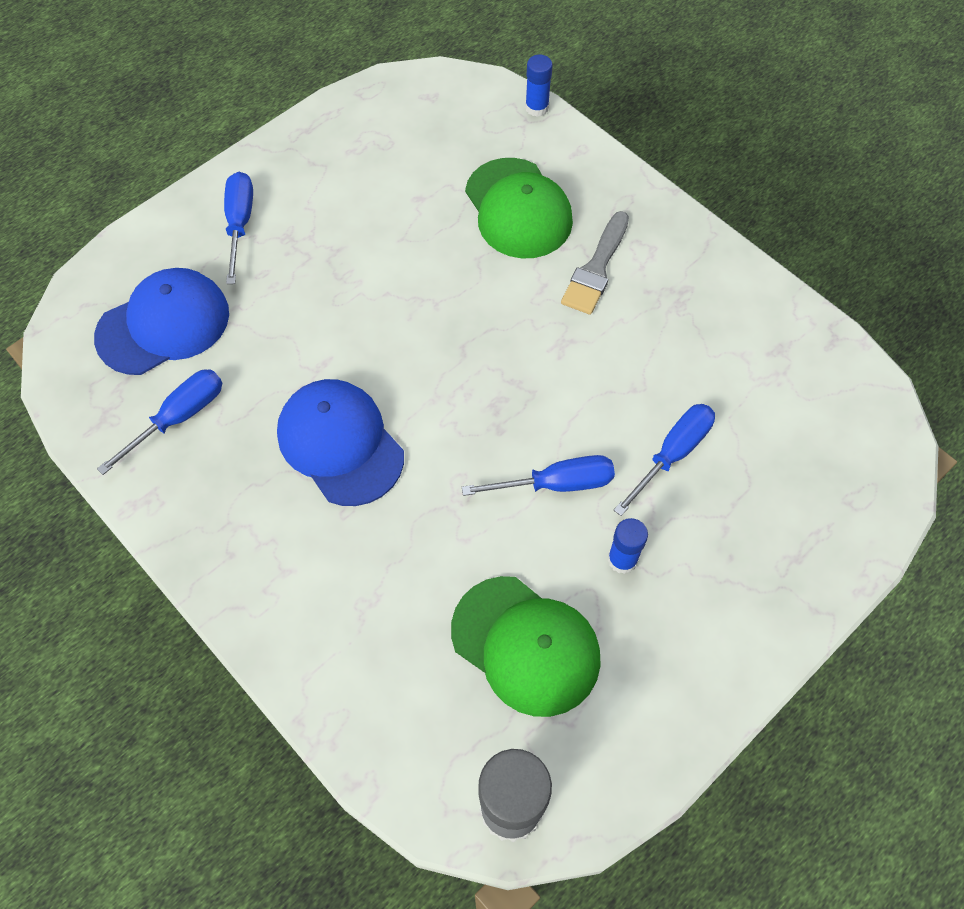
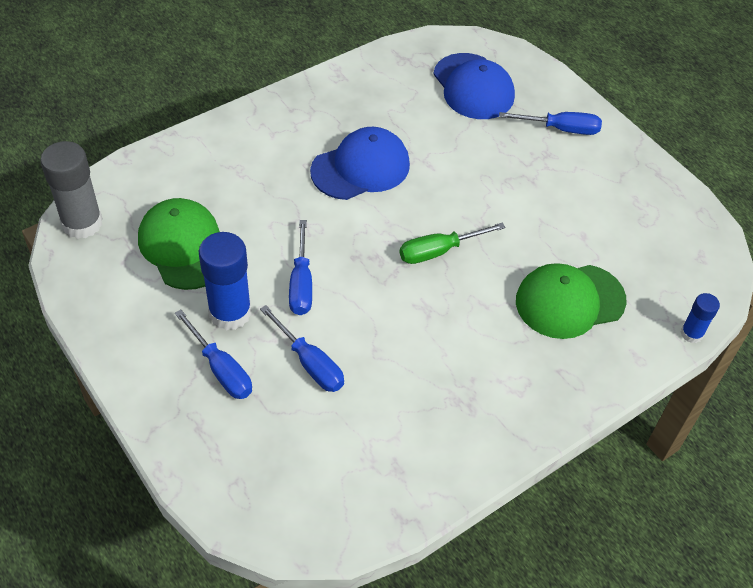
camera: 95 degrees right, 10 degrees down
blue screwdriver [97,369,223,475] -> blue screwdriver moved to [175,309,252,399]
green cap [451,576,601,717] -> green cap turned 105 degrees clockwise [138,198,220,290]
grey brush [561,211,629,315] -> none
blue glue stick [608,518,648,574] -> blue glue stick [198,232,252,330], size x1.87
none -> green screwdriver [400,223,506,264]

